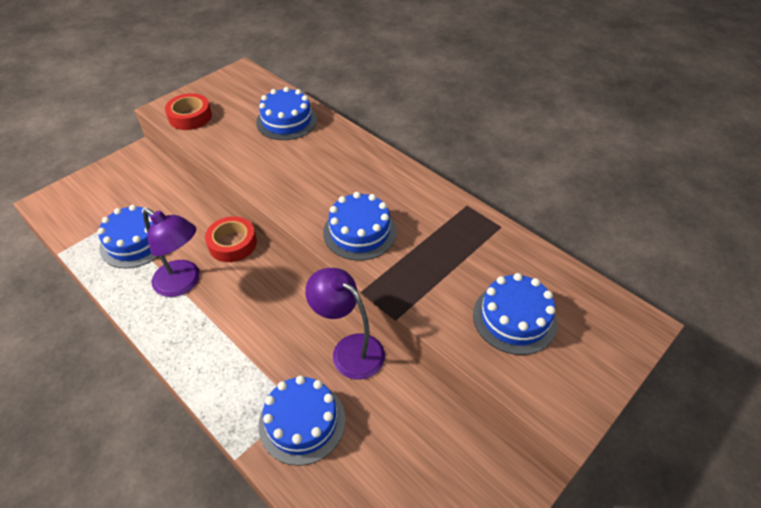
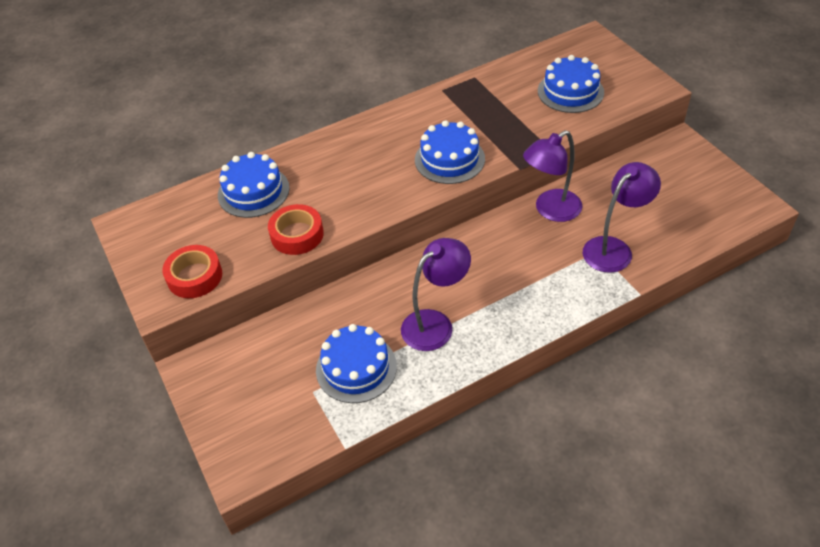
camera: 70 degrees left, 0 degrees up
red tape [205,216,257,262] -> red tape moved to [268,204,324,255]
blue cake [258,376,346,466] -> purple lamp [583,162,661,273]

